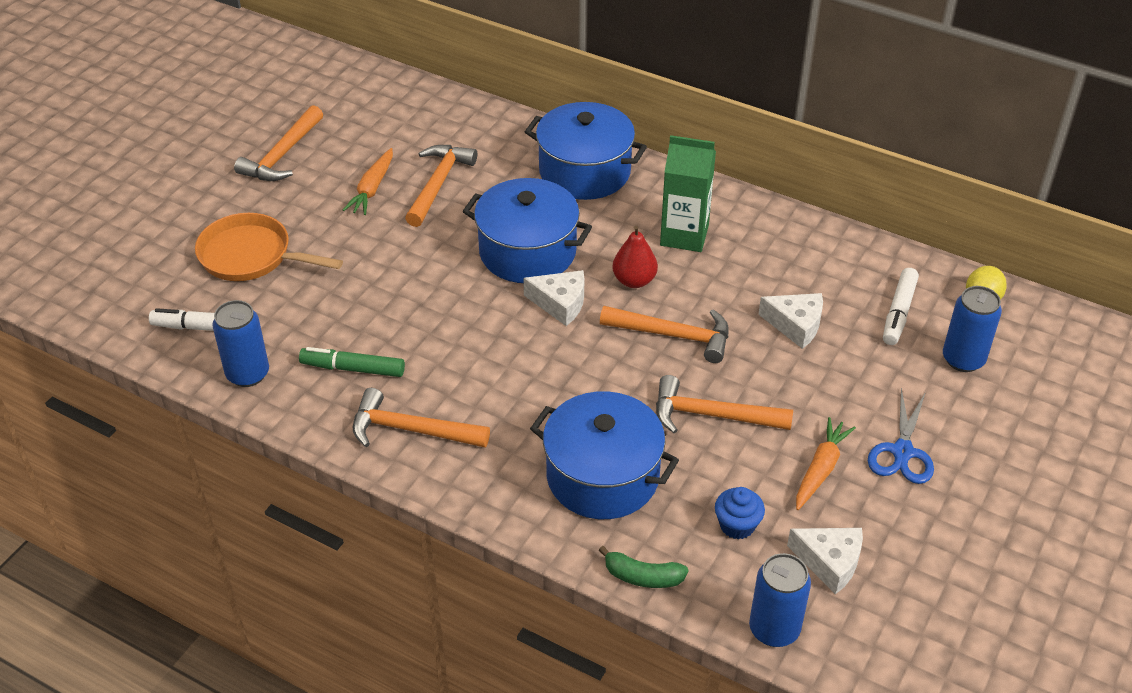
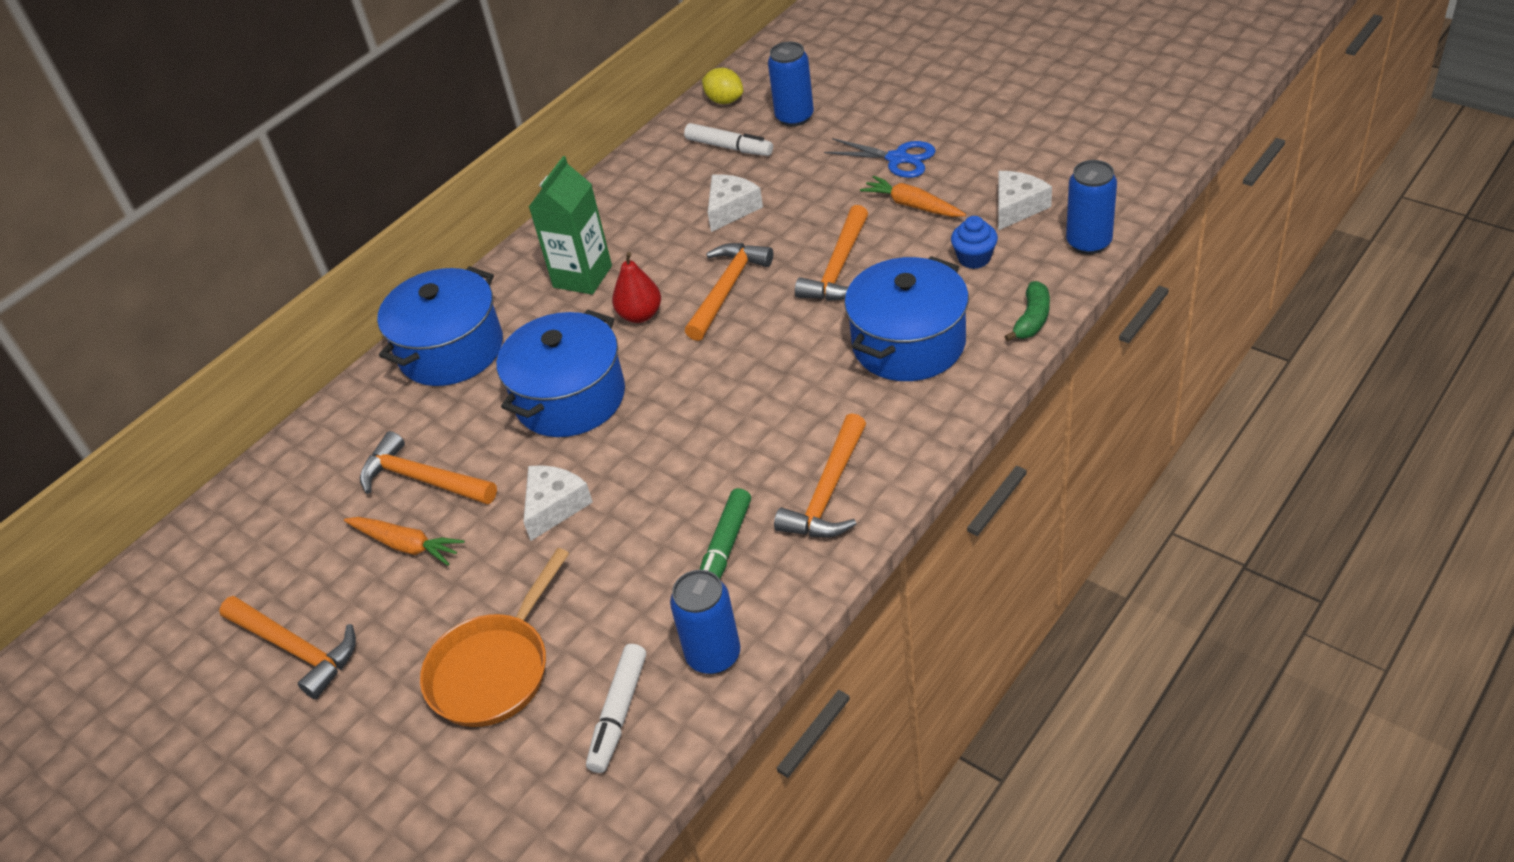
camera: 75 degrees left, 0 degrees up
white cheese [523,270,584,326] -> white cheese moved to [523,465,593,541]

